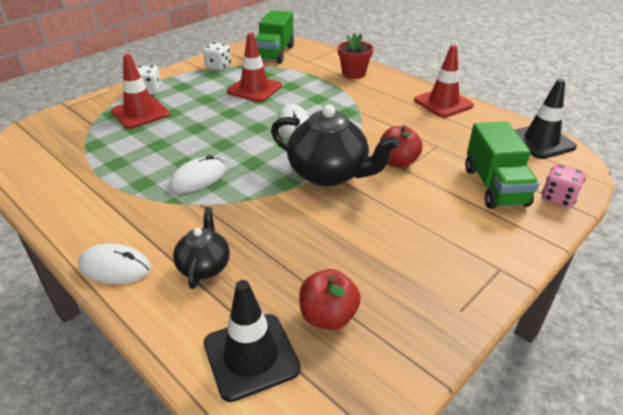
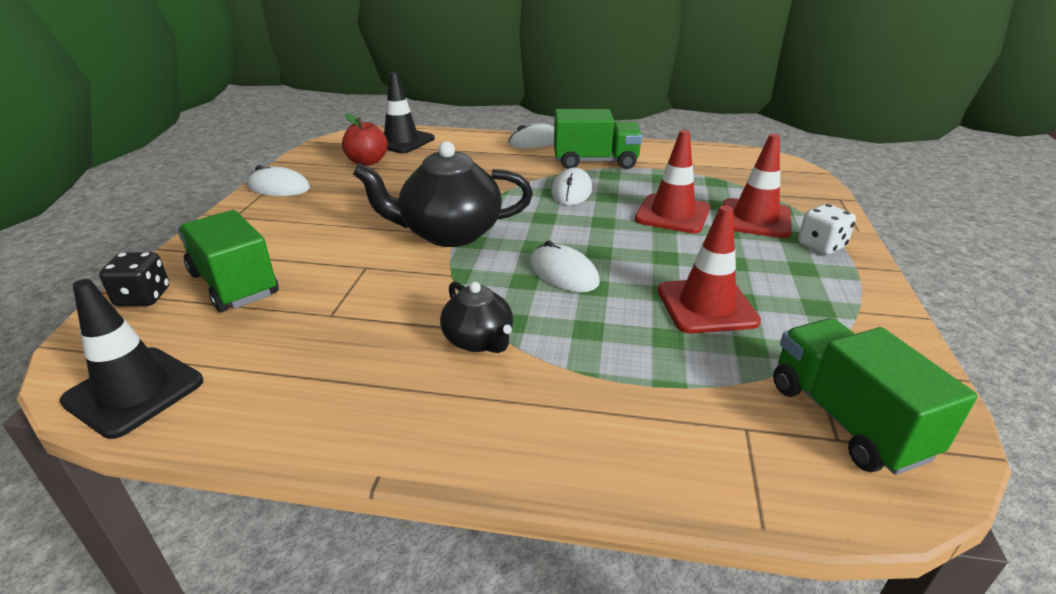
camera: 145 degrees right, 5 degrees down
black teapot [173,207,230,289] -> black teapot moved to [440,281,513,353]
white dice [203,42,231,70] -> none
red flower pot [338,32,374,79] -> none
red apple [380,125,423,168] -> none
red traffic cone [414,45,474,118] -> red traffic cone moved to [635,130,710,234]
pink dice [542,164,586,208] -> black dice [99,252,169,306]
none -> white mouse [247,165,310,196]
none -> green truck [554,109,643,169]

